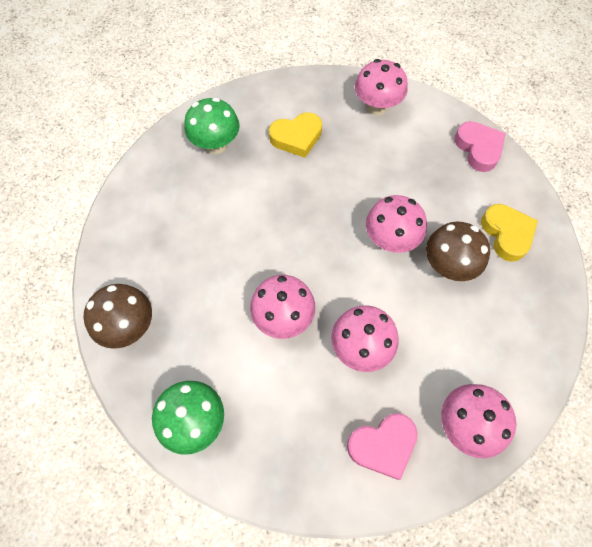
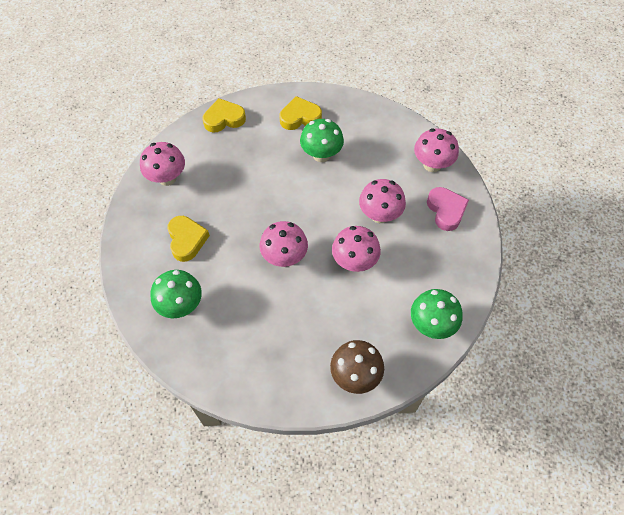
camera: 85 degrees left, 5 degrees down
pink mushroom [366,195,427,253] -> pink mushroom moved to [259,221,308,267]
brown mushroom [426,222,490,281] -> green mushroom [300,119,344,162]
pink heart [454,121,506,172] -> yellow heart [203,98,246,132]

